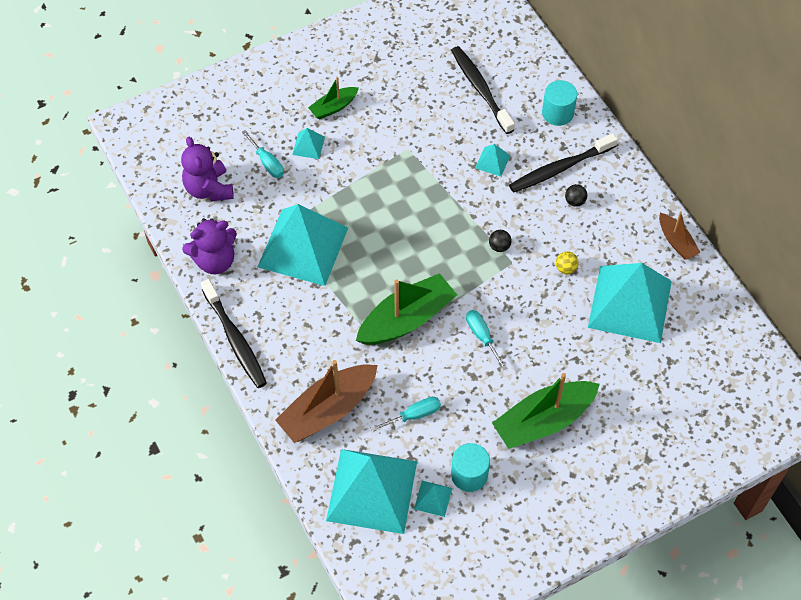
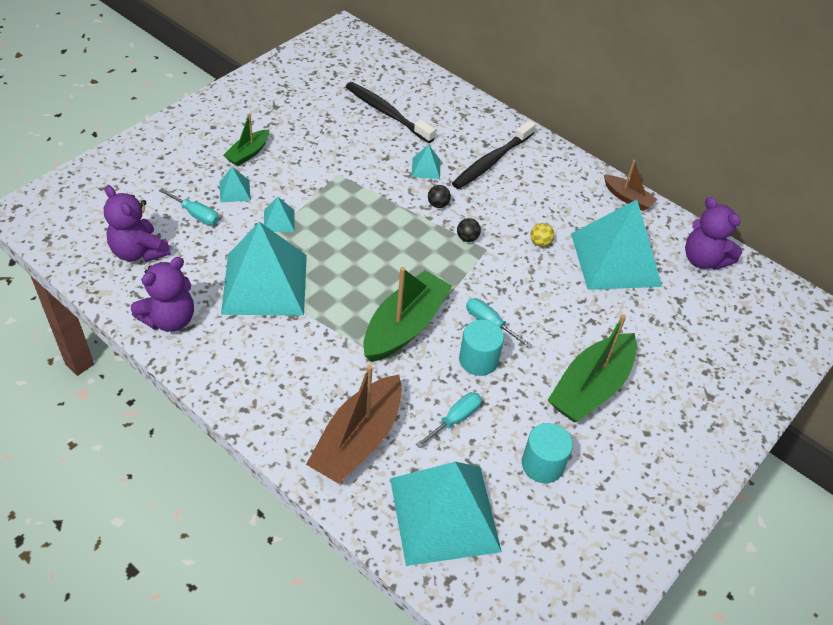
camera: 25 degrees left, 10 degrees down
black toothbrush [201,279,267,388] -> none
turquoise pyramid [414,481,452,517] -> turquoise pyramid moved to [264,197,295,232]
turquoise cylinder [542,80,577,126] -> turquoise cylinder moved to [459,319,504,376]
black ball [565,184,587,207] -> black ball moved to [428,185,451,208]
none -> purple teddy bear [685,197,742,270]

